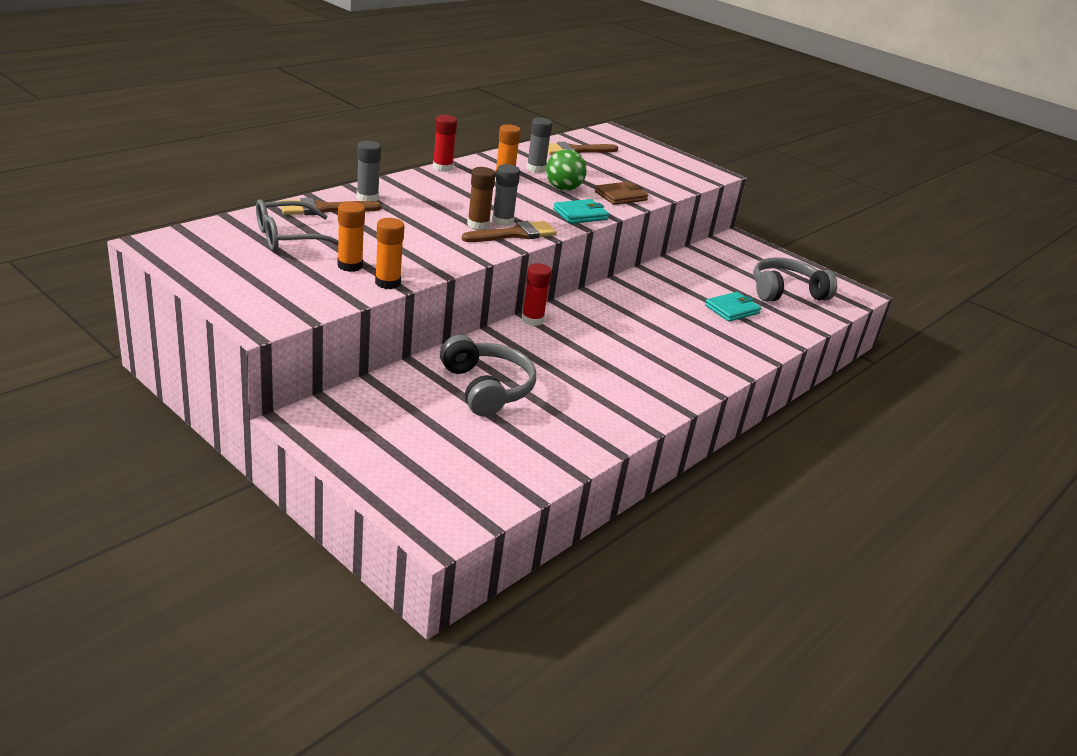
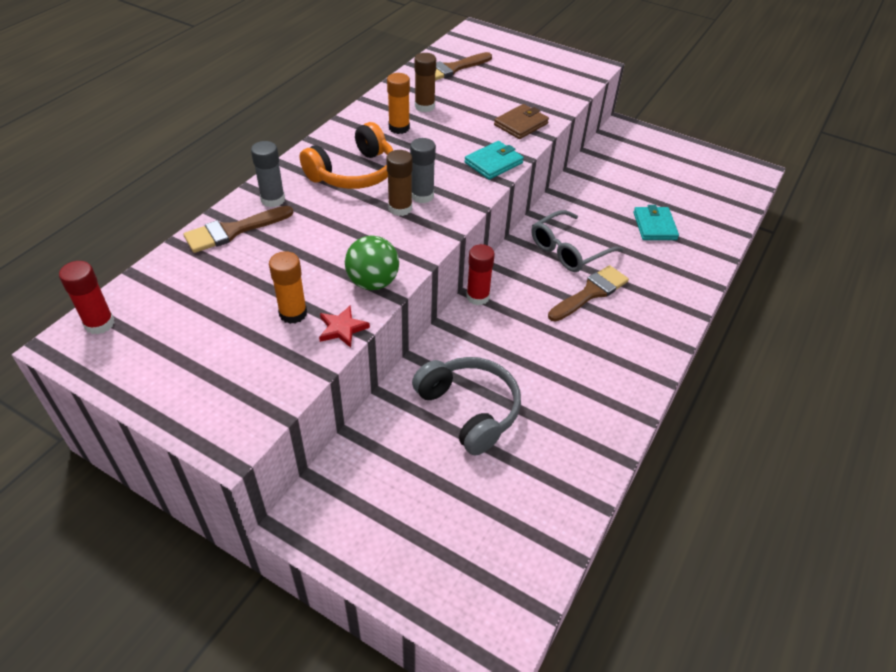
camera: 10 degrees left, 15 degrees up
grey glasses [256,199,338,251] -> grey glasses moved to [532,210,623,272]
orange glue stick [375,218,405,289] -> red star [319,306,370,348]
red glue stick [433,115,457,172] -> red glue stick moved to [59,261,115,335]
brown brush [462,221,557,242] -> brown brush moved to [548,265,629,322]
grey glue stick [527,117,552,173] -> brown glue stick [414,53,436,112]
green ball [546,149,587,191] -> green ball moved to [345,236,399,290]
turquoise wallet [705,292,761,322] -> turquoise wallet turned 45 degrees counterclockwise [634,205,679,240]
grey headphones [753,257,837,301] -> none
none -> orange headphones [300,122,394,189]

